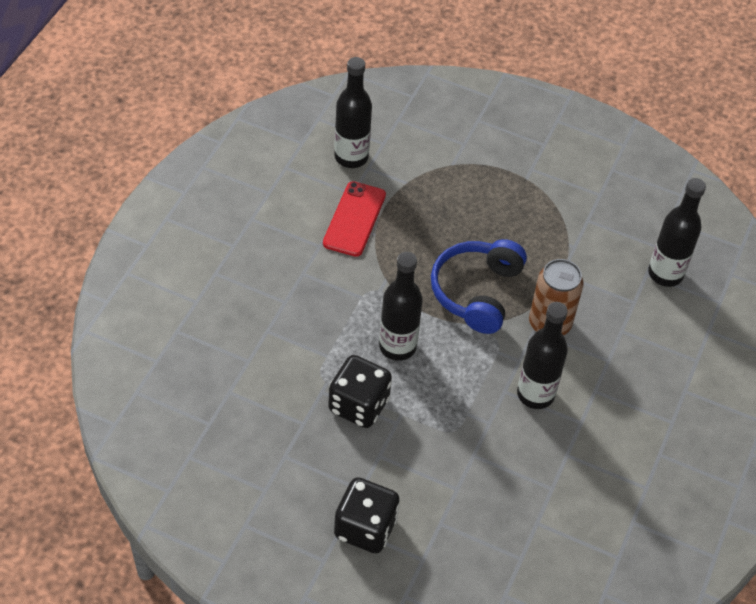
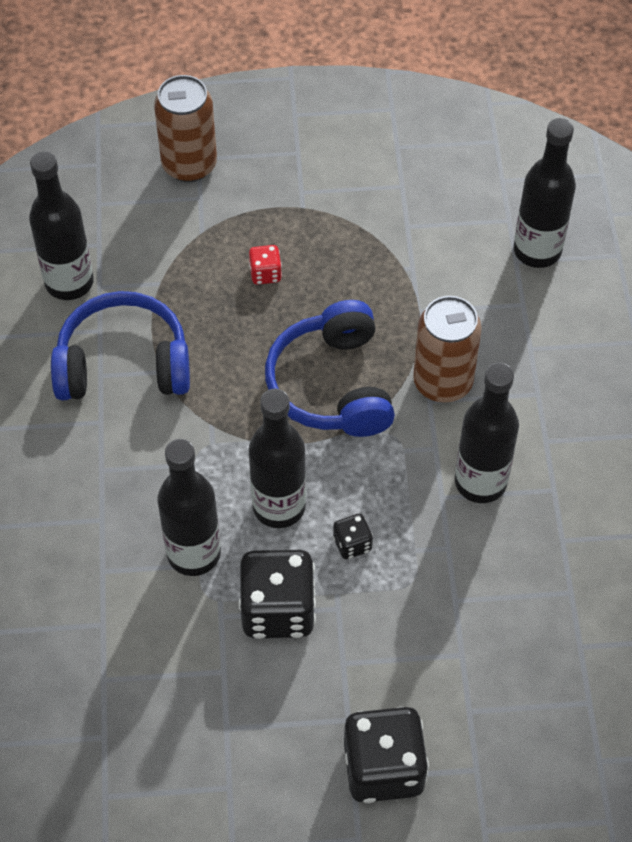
camera: 25 degrees left, 5 degrees up
red phone [323,181,386,257] -> blue headphones [51,291,190,400]
none -> brown can [154,75,217,182]
none -> black bottle [158,439,221,576]
none -> red dice [249,245,282,285]
none -> black dice [333,514,373,559]

